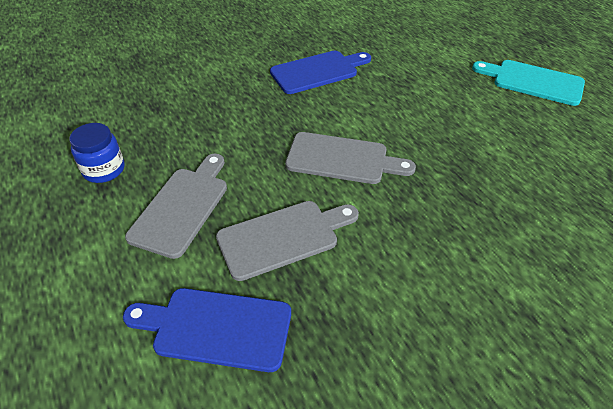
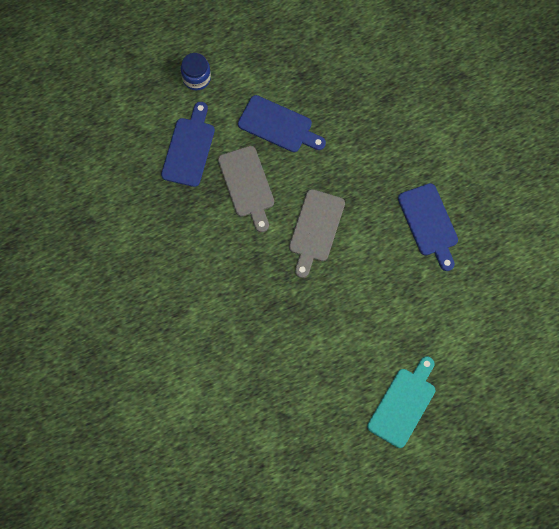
camera: 95 degrees right, 25 degrees up
blue jar [69,123,124,183] -> blue jar moved to [181,53,211,90]
grey cutting board [125,154,227,259] -> blue cutting board [238,95,326,152]

